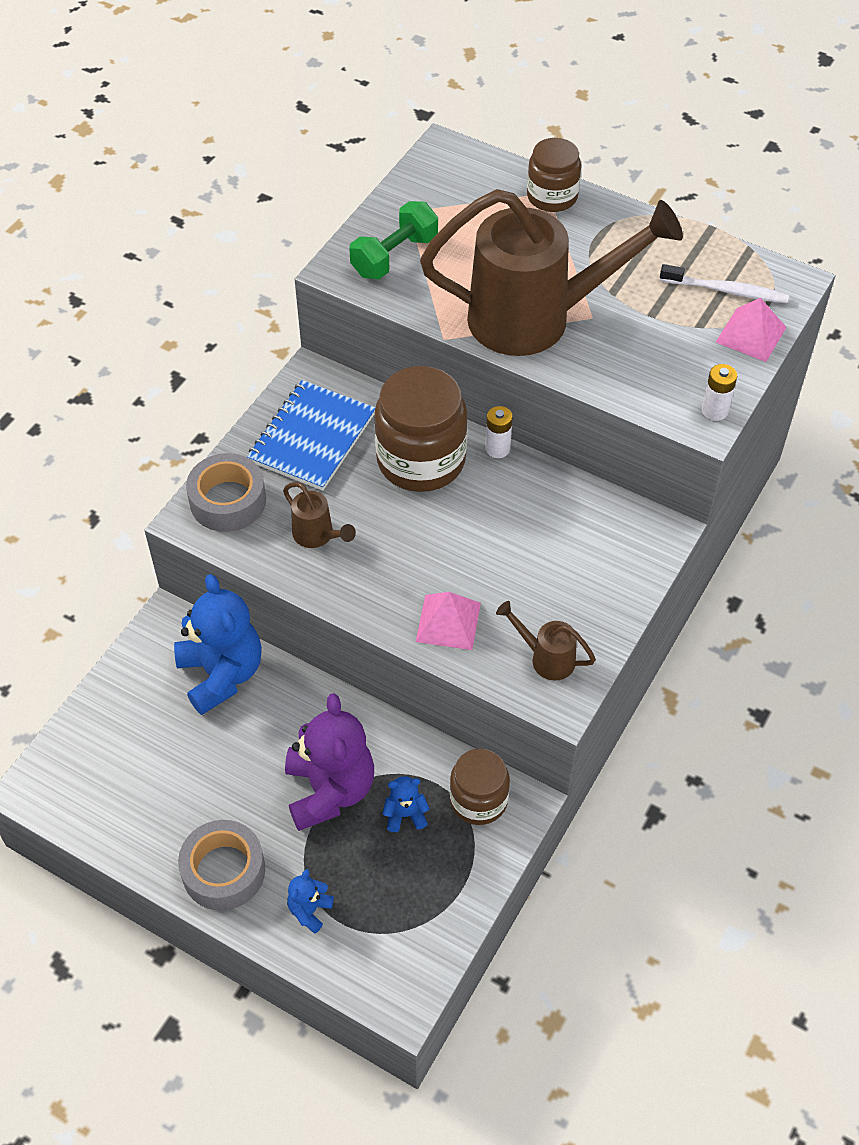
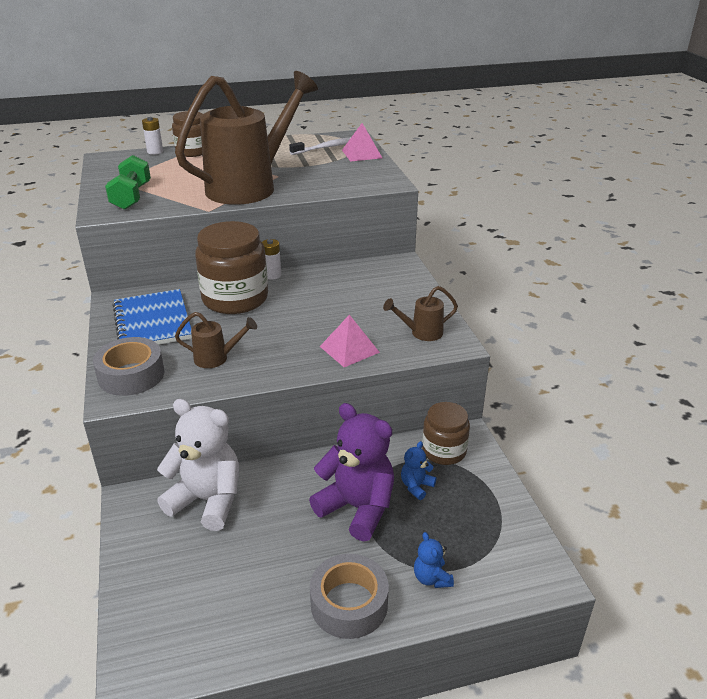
camera: 45 degrees left, 20 degrees down
blue teddy bear [174,574,262,715] -> white teddy bear [157,399,239,531]
white battery [702,364,737,421] -> white battery moved to [142,117,163,155]

